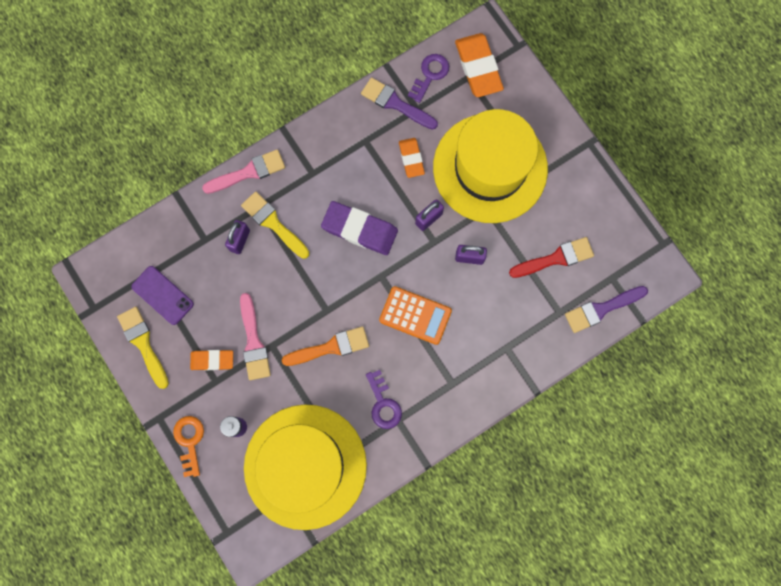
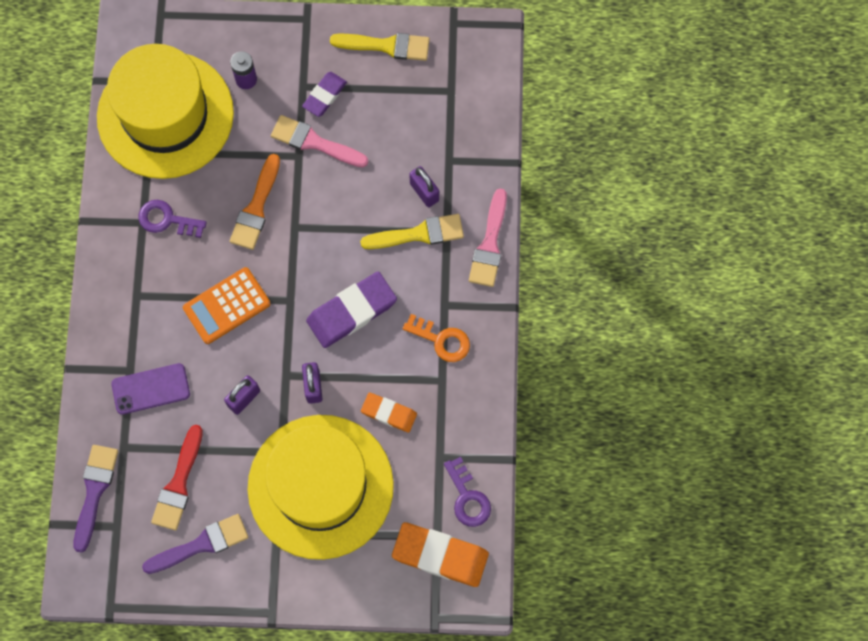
camera: 125 degrees right, 5 degrees down
purple phone [131,266,194,325] -> purple phone moved to [111,363,190,415]
orange key [173,416,204,477] -> orange key moved to [403,314,470,362]
orange eraser [190,350,233,370] -> purple eraser [302,72,347,117]
purple brush [361,77,438,130] -> purple brush moved to [142,514,249,574]

